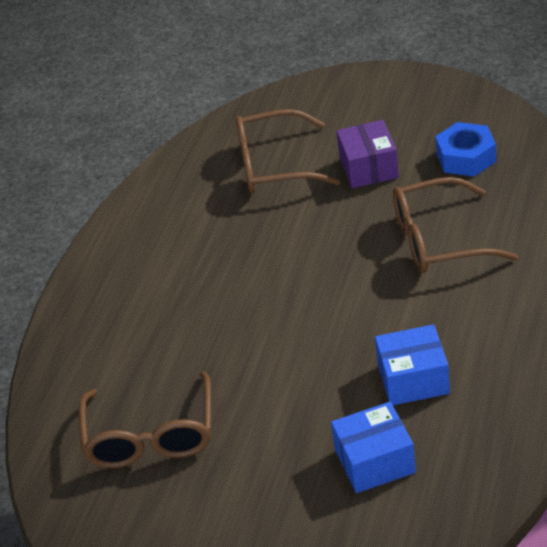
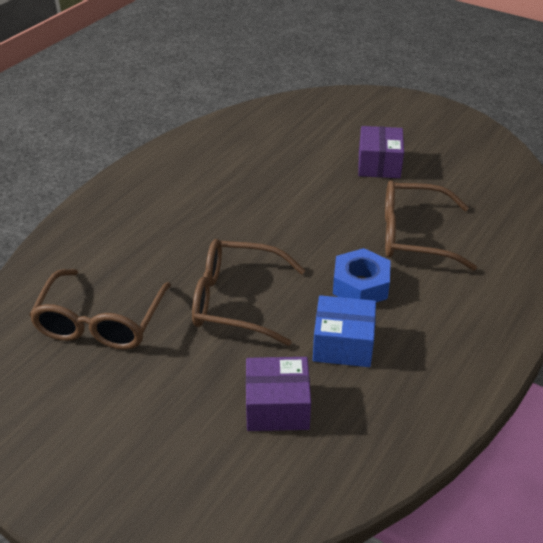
camera: 10 degrees right, 0 degrees up
brown glasses [236,109,341,193] -> brown glasses moved to [192,239,305,346]
blue box [331,402,416,493] -> purple box [246,357,311,431]
blue nut [435,122,496,176] -> blue nut moved to [333,248,391,302]

